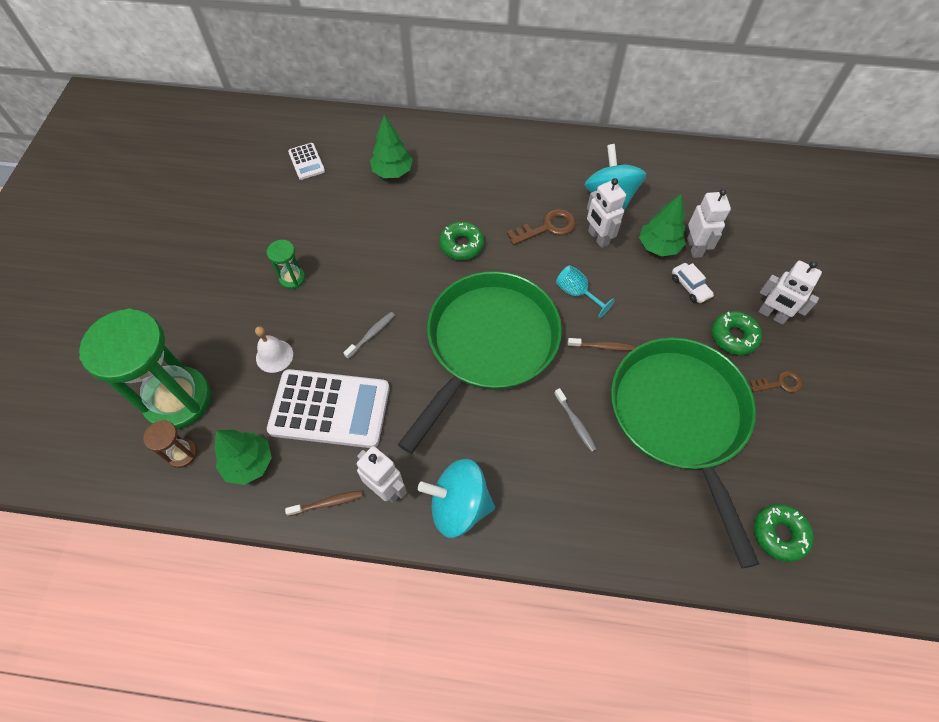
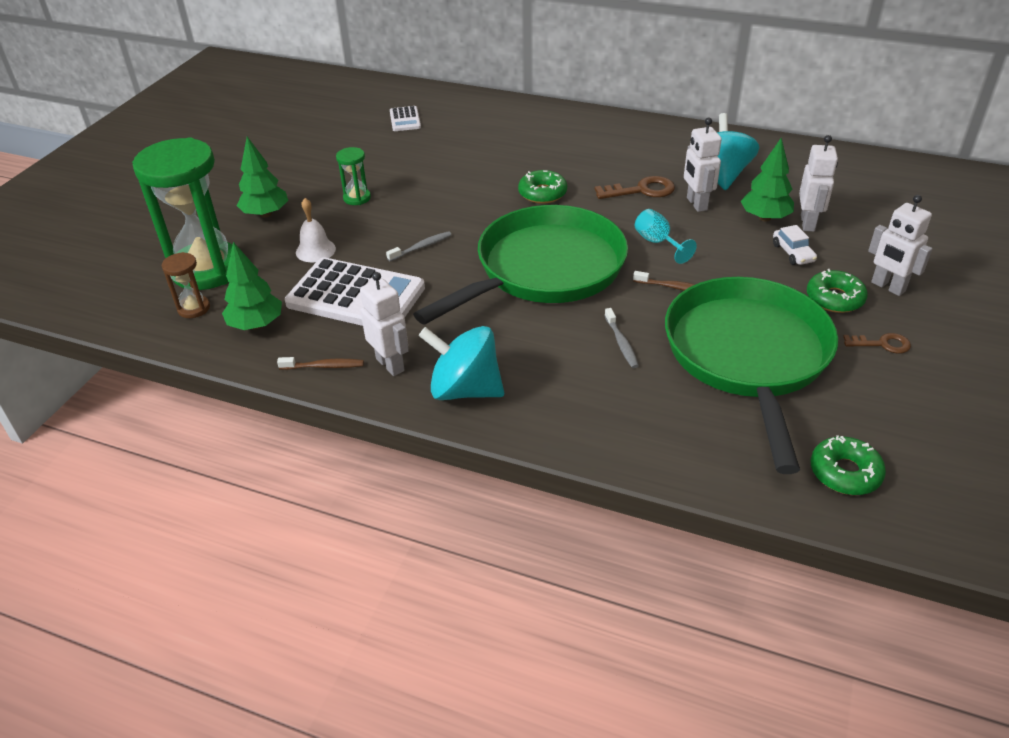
camera: 15 degrees right, 20 degrees down
green tree [370,115,413,178] -> green tree moved to [237,137,288,218]

